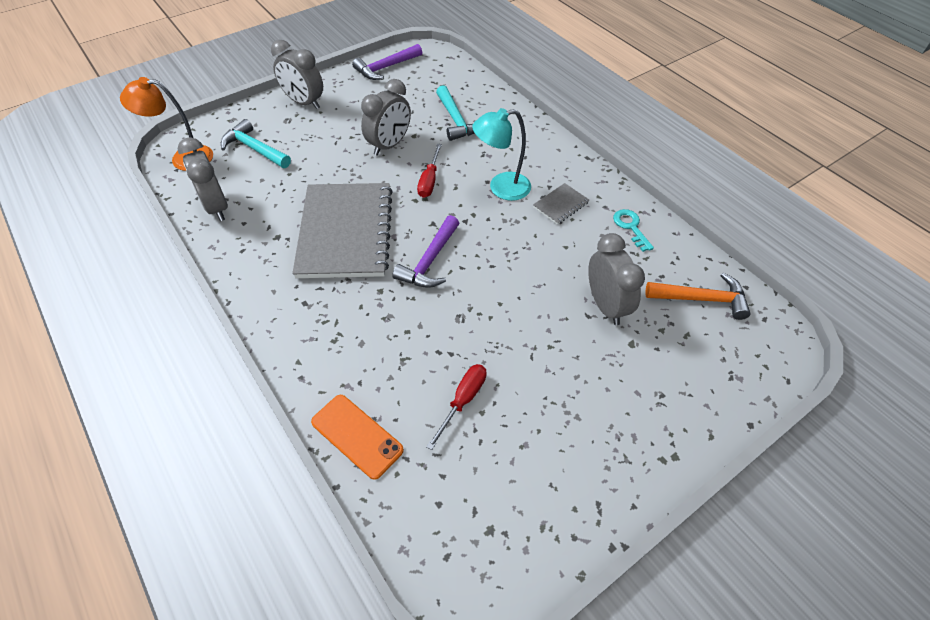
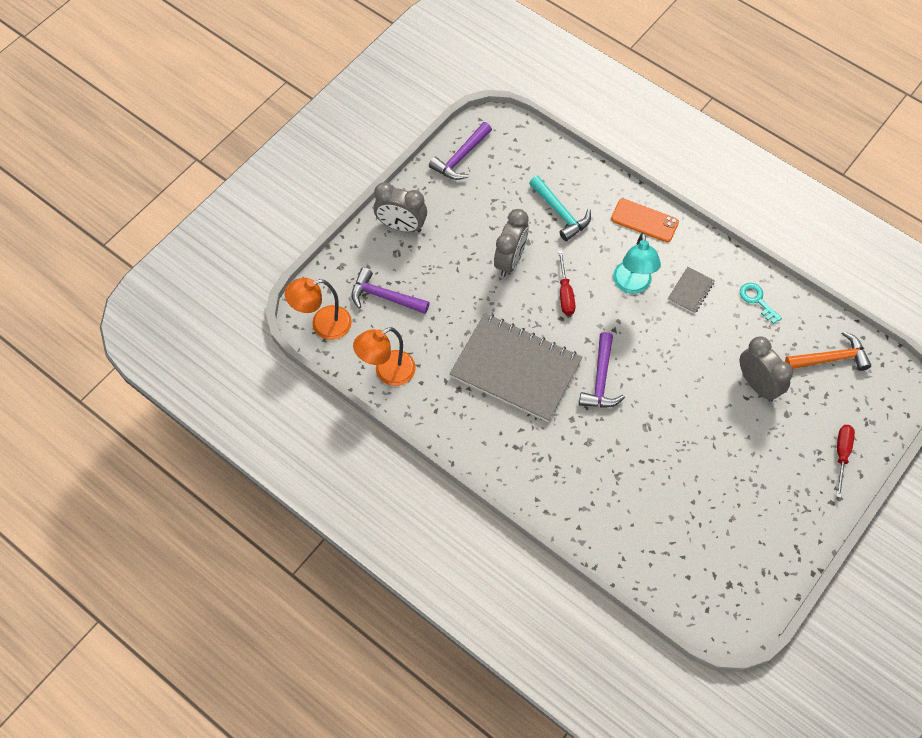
camera: 15 degrees left, 10 degrees up
grey clock [178,138,228,221] -> orange lamp [353,327,416,386]
turquoise hammer [221,119,291,168] -> purple hammer [352,268,430,314]
grey notebook [292,183,393,278] -> grey notebook turned 45 degrees counterclockwise [449,313,583,422]
orange phone [311,395,404,480] -> orange phone moved to [611,199,679,242]
red screwdriver [426,364,487,450] -> red screwdriver moved to [836,425,855,498]
turquoise lamp [472,108,531,201] -> turquoise lamp turned 60 degrees counterclockwise [613,232,661,294]

